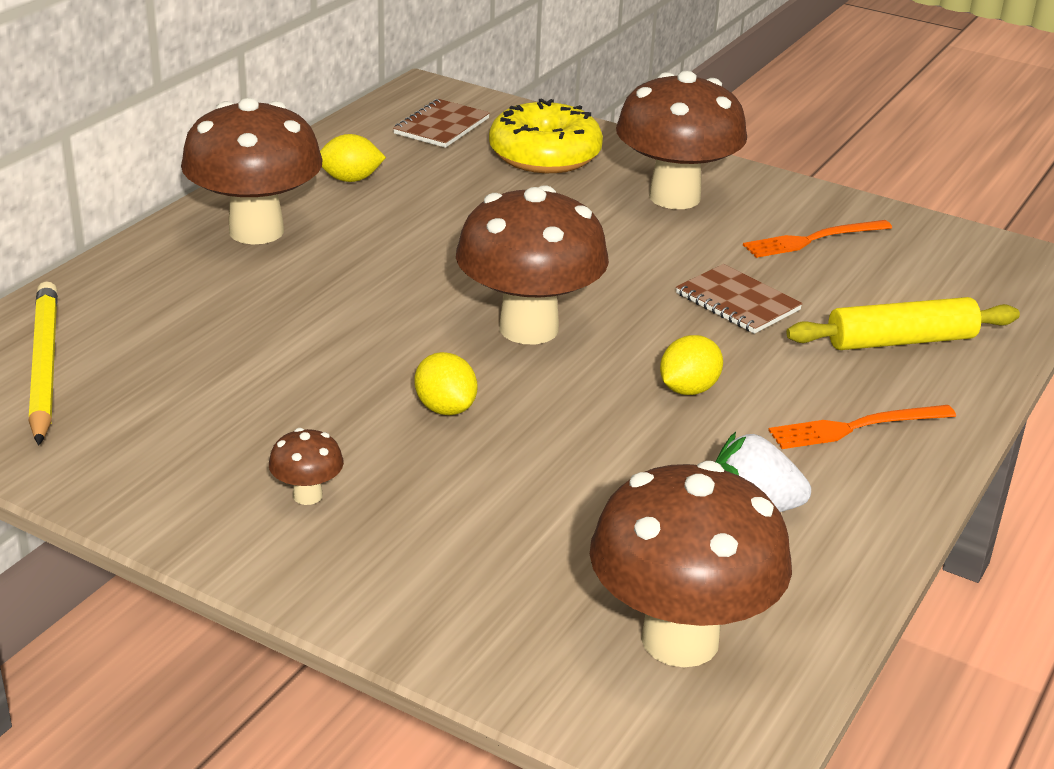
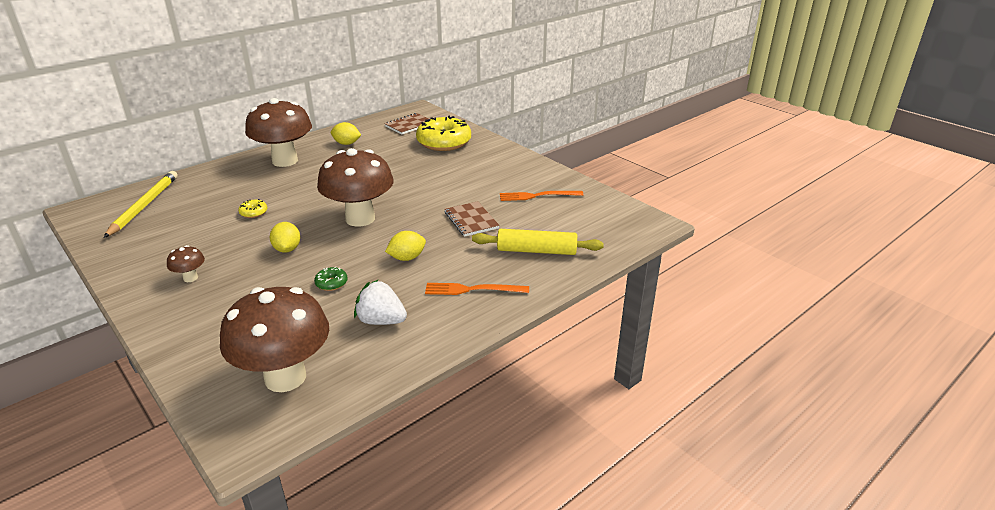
camera: 20 degrees right, 0 degrees up
brown mushroom [616,71,747,209] -> none
none -> yellow donut [238,199,268,218]
none -> green donut [314,266,348,291]

